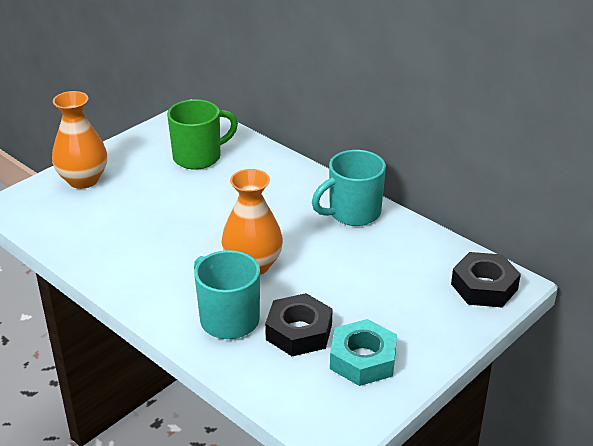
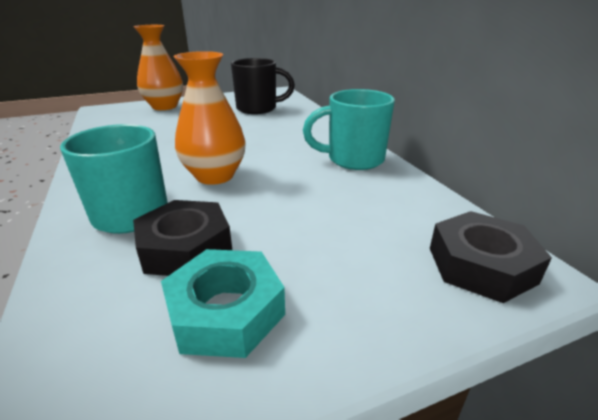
camera: 25 degrees right, 5 degrees down
green mug [167,99,238,170] -> black mug [231,58,295,114]

